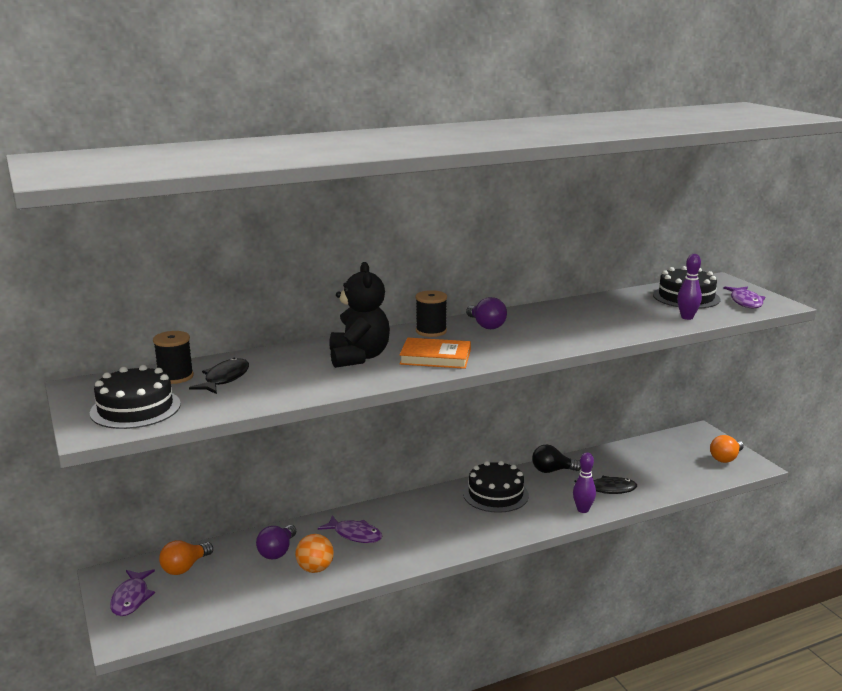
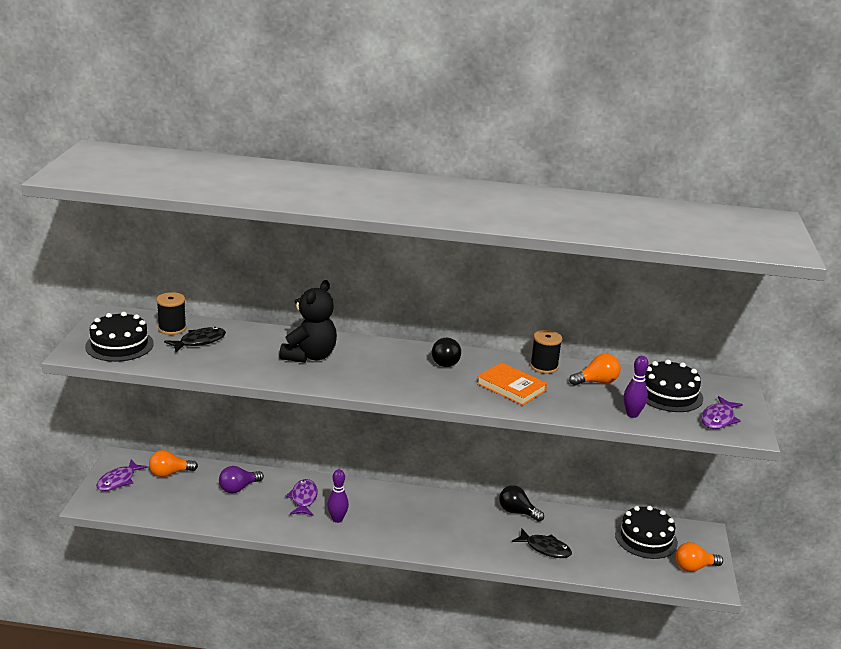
camera: 30 degrees right, 5 degrees up
orange ball [295,534,334,573] -> none
purple fish [318,515,382,543] -> purple fish turned 150 degrees counterclockwise [285,479,318,516]
orange book [400,338,471,369] -> orange book moved to [477,362,547,405]
black spool [416,290,447,337] -> black spool moved to [530,330,562,374]
black cake [463,461,529,513] -> black cake moved to [615,506,678,559]
purple light bulb [466,297,507,329] -> black light bulb [432,338,461,367]
purple bowling pin [573,452,596,513] -> purple bowling pin moved to [327,469,349,523]
none -> orange light bulb [569,354,621,386]

